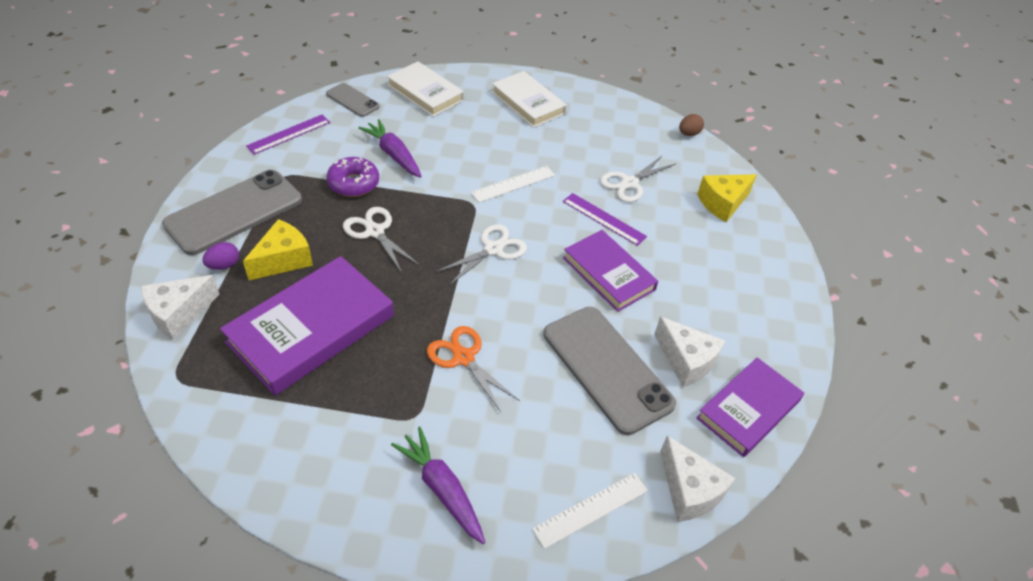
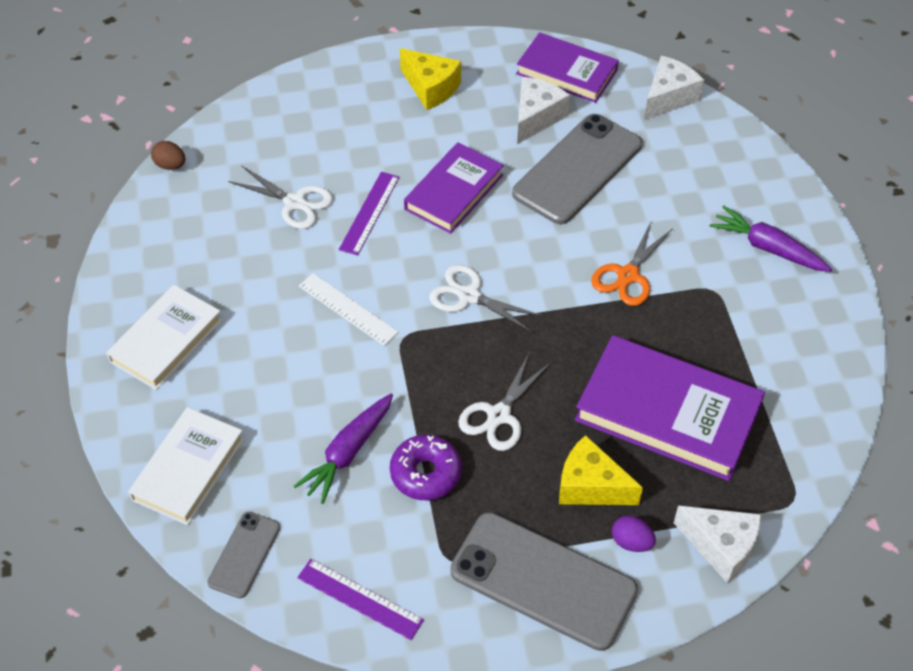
camera: 105 degrees left, 5 degrees up
purple carrot [391,427,486,544] -> purple carrot turned 90 degrees clockwise [710,205,832,272]
white ruler [532,473,648,549] -> none
yellow cheese [697,174,757,222] -> yellow cheese moved to [400,48,461,110]

